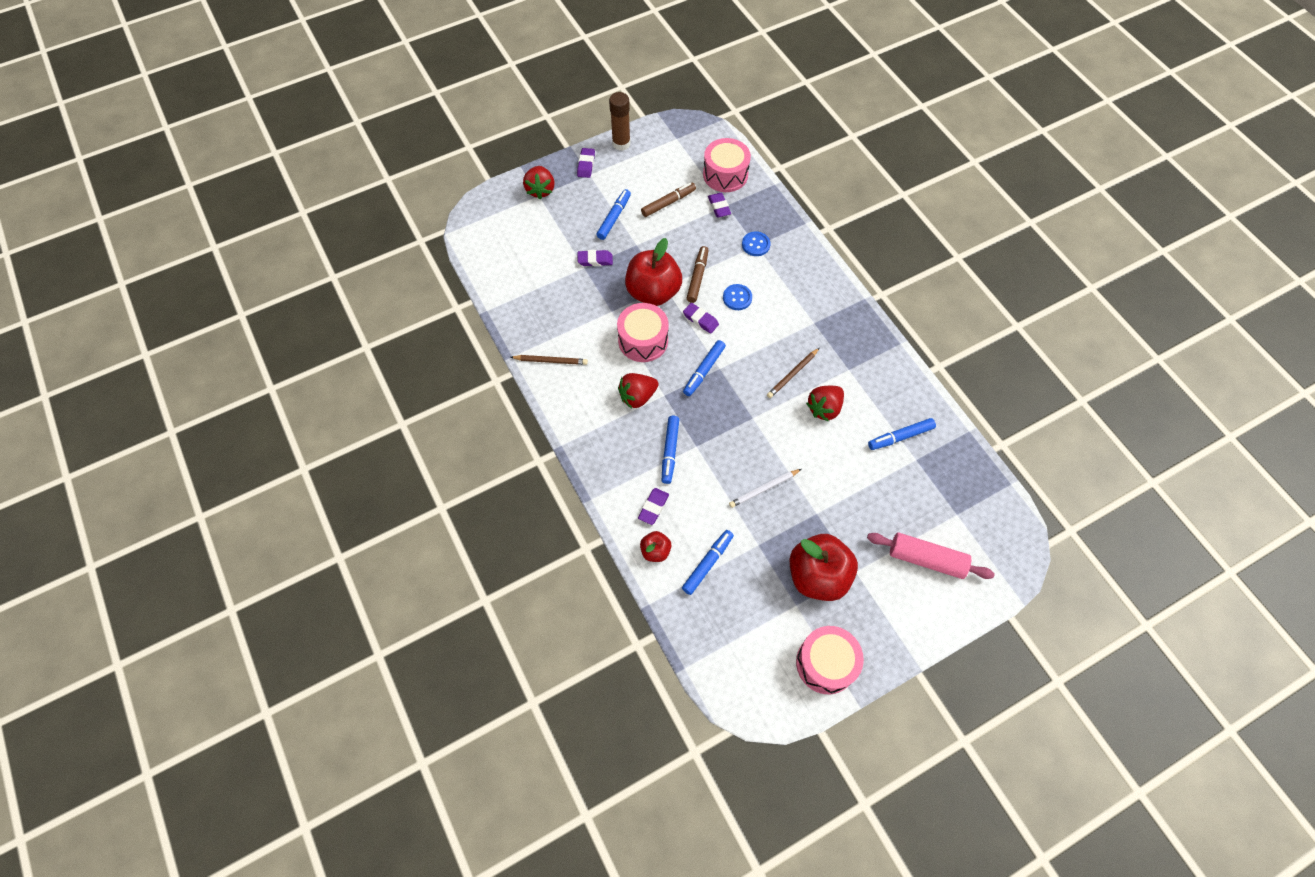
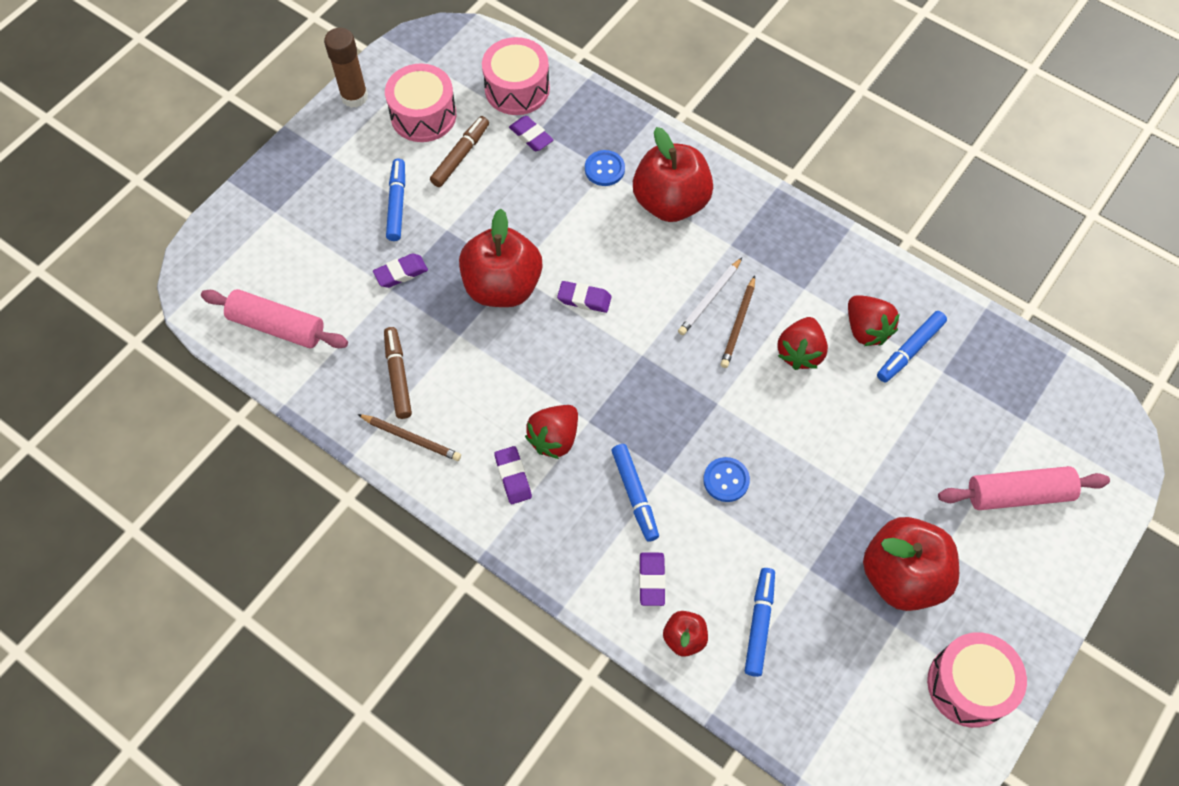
camera: 25 degrees left, 0 degrees up
brown pencil [511,355,588,365] -> brown pencil turned 45 degrees clockwise [357,414,461,461]
red strawberry [523,166,555,199] -> red strawberry moved to [848,295,900,346]
purple eraser [577,148,595,178] -> purple eraser moved to [494,446,532,504]
pink drum [617,303,669,362] -> pink drum moved to [385,64,456,142]
blue marker [683,340,726,396] -> none
brown marker [687,246,708,303] -> brown marker moved to [384,327,412,419]
blue button [723,284,752,310] -> blue button moved to [703,457,750,502]
white pencil [729,469,801,508] -> white pencil moved to [678,258,742,335]
none -> pink rolling pin [201,289,348,348]
none -> red apple [633,127,713,222]

